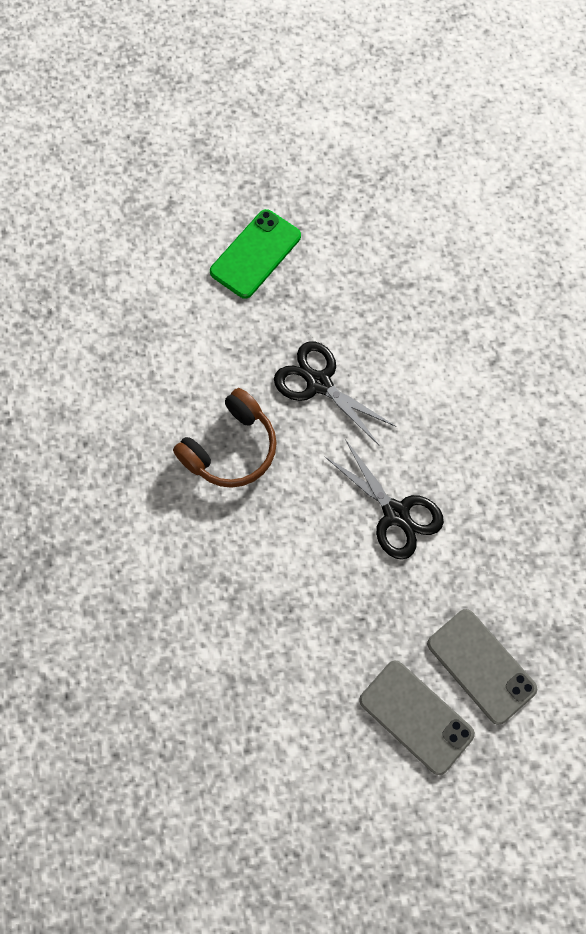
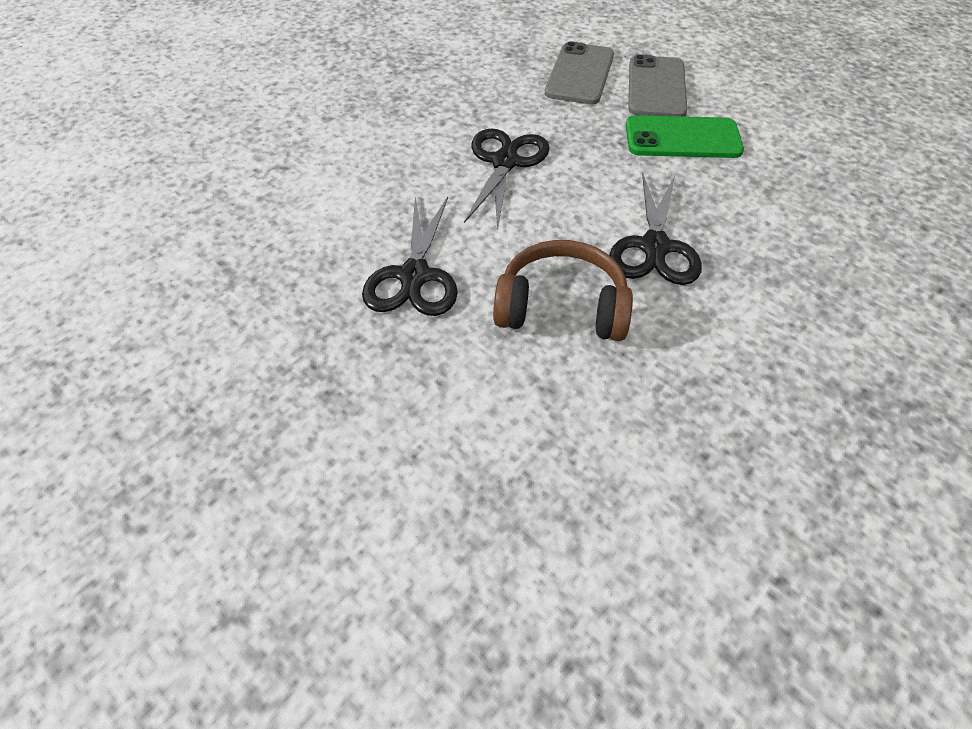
camera: 125 degrees left, 20 degrees down
green phone [210,209,301,299] -> green phone moved to [626,115,744,158]
none -> black scissors [609,172,702,285]

